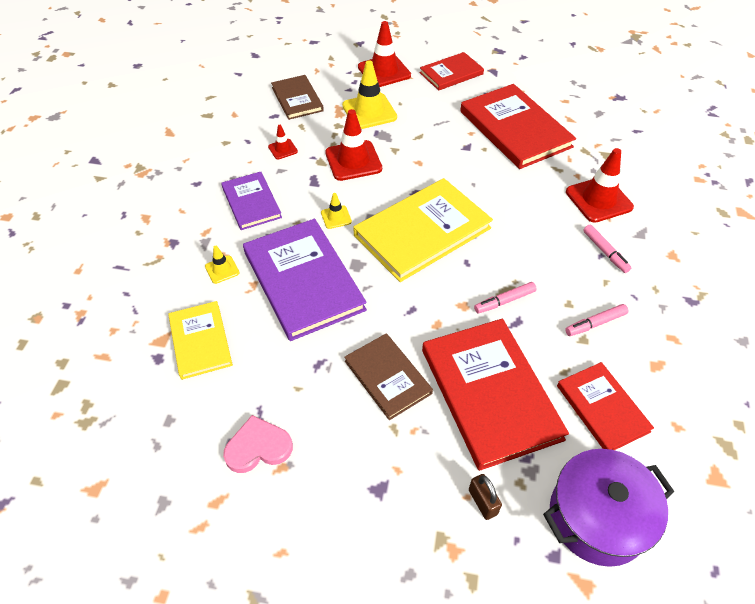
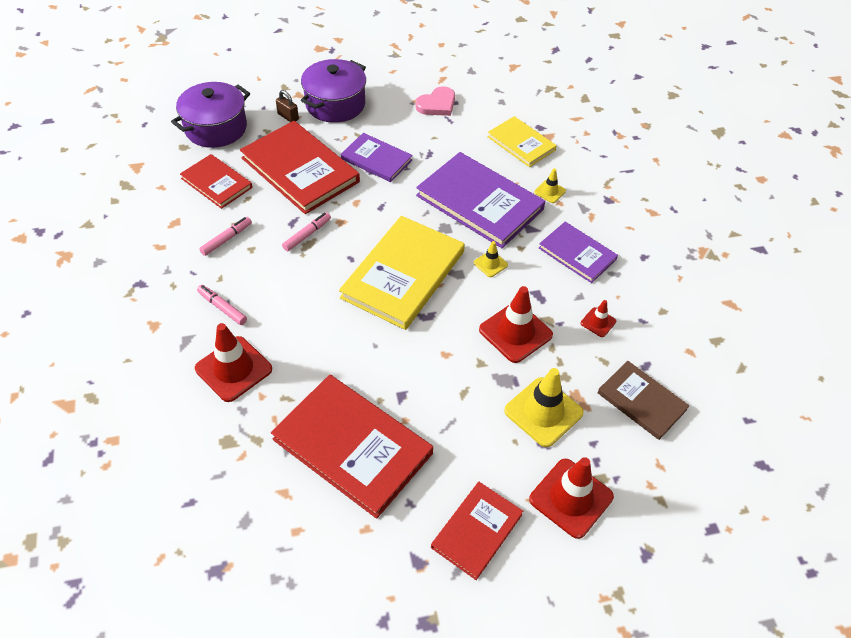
camera: 155 degrees right, 0 degrees up
brown book [344,333,433,420] -> purple book [341,133,413,182]
none -> purple pot [301,59,366,123]

